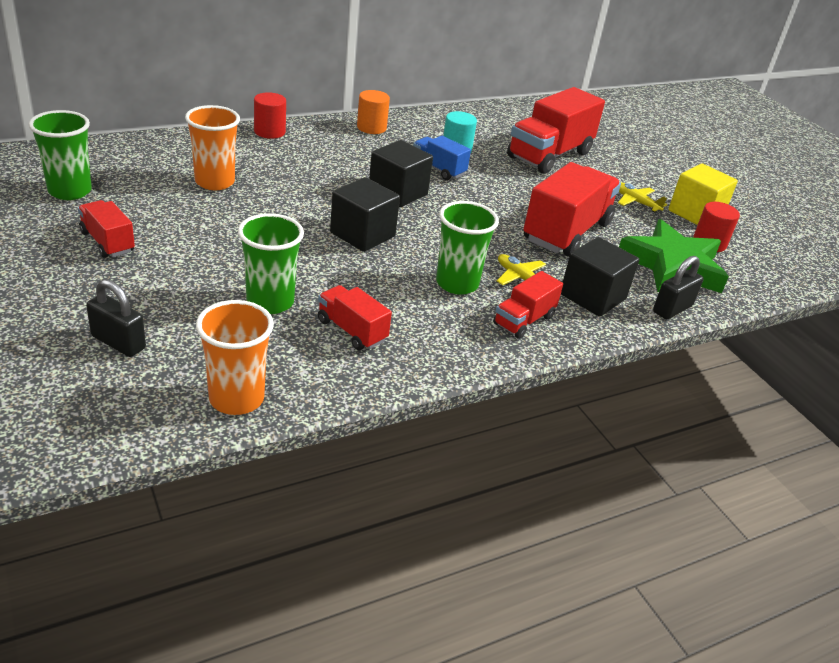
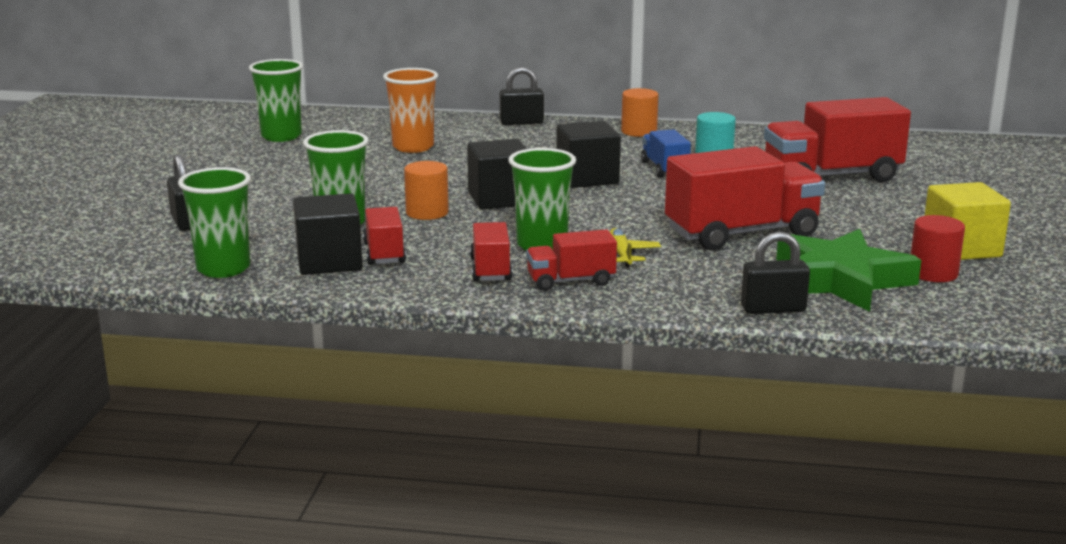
camera: 40 degrees right, 15 degrees down
red truck [78,200,135,258] -> red truck moved to [470,222,512,282]
orange cup [196,300,274,415] -> green cup [178,167,251,278]
red cylinder [254,92,286,139] -> black padlock [500,67,544,125]
black cube [561,237,639,317] -> black cube moved to [293,193,363,275]
yellow plane [618,182,668,212] -> none
none -> orange cylinder [404,161,449,220]

